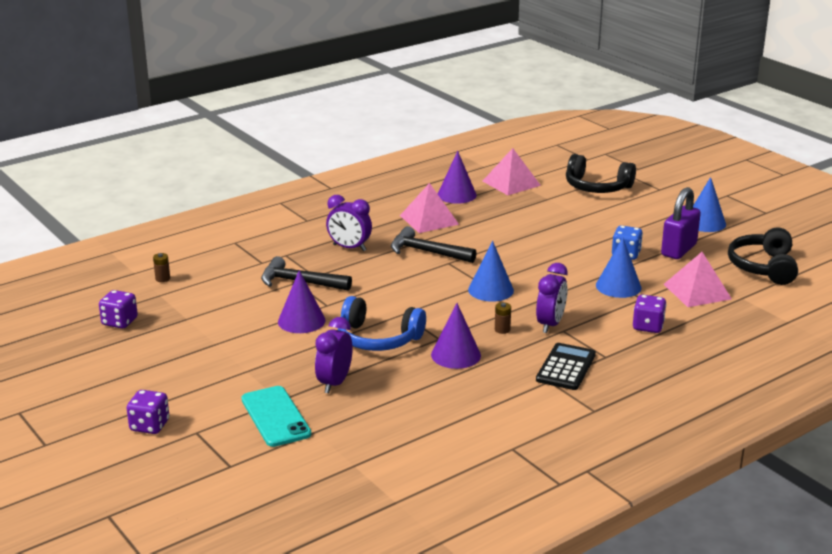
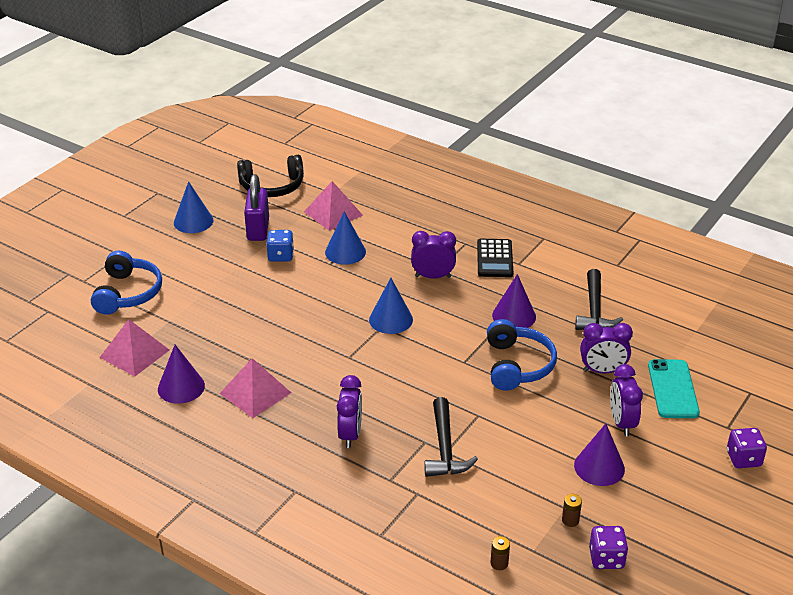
camera: 110 degrees left, 10 degrees up
turquoise phone [241,386,312,447] -> turquoise phone turned 45 degrees counterclockwise [648,359,700,418]
purple cone [278,270,326,333] -> purple cone moved to [574,423,625,486]
black hammer [391,226,477,263] -> black hammer moved to [575,269,623,330]
brown battery [495,302,511,334] -> brown battery moved to [562,494,582,527]
black calculator [536,343,596,390] -> black calculator turned 90 degrees counterclockwise [477,239,514,277]
black headphones [566,154,636,193] -> blue headphones [91,251,162,315]
purple dice [633,295,667,333] -> none
purple padlock [661,187,701,259] -> purple padlock turned 75 degrees clockwise [244,174,269,241]
none -> purple clock [610,364,643,436]

